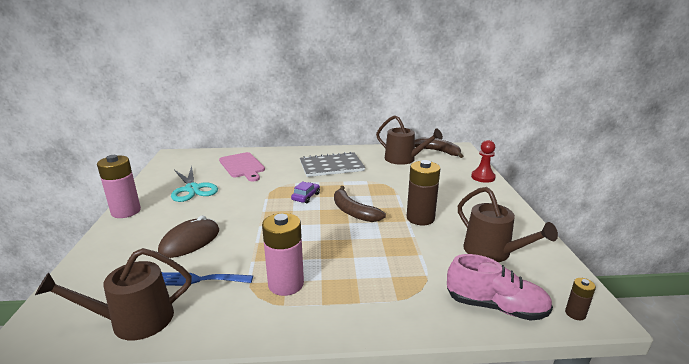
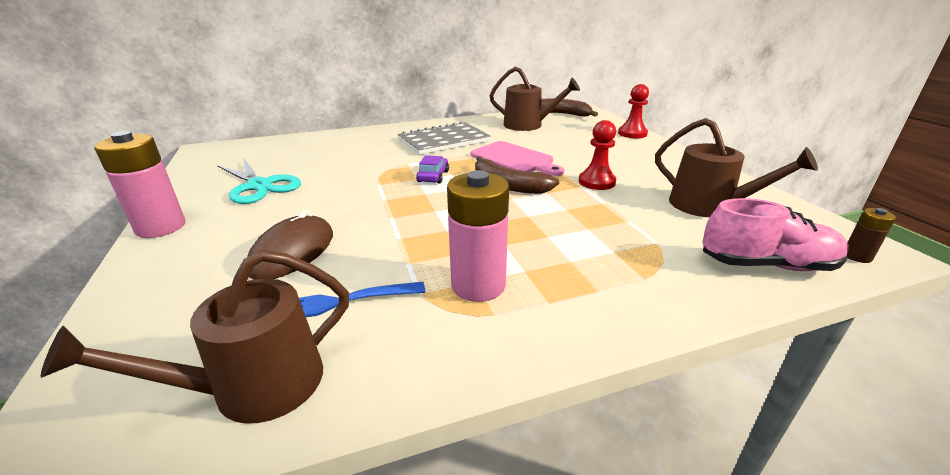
camera: 15 degrees left, 5 degrees up
pink cutting board [219,152,265,182] -> pink cutting board moved to [471,141,565,176]
brown battery [407,160,440,225] -> red pawn [579,120,616,190]

